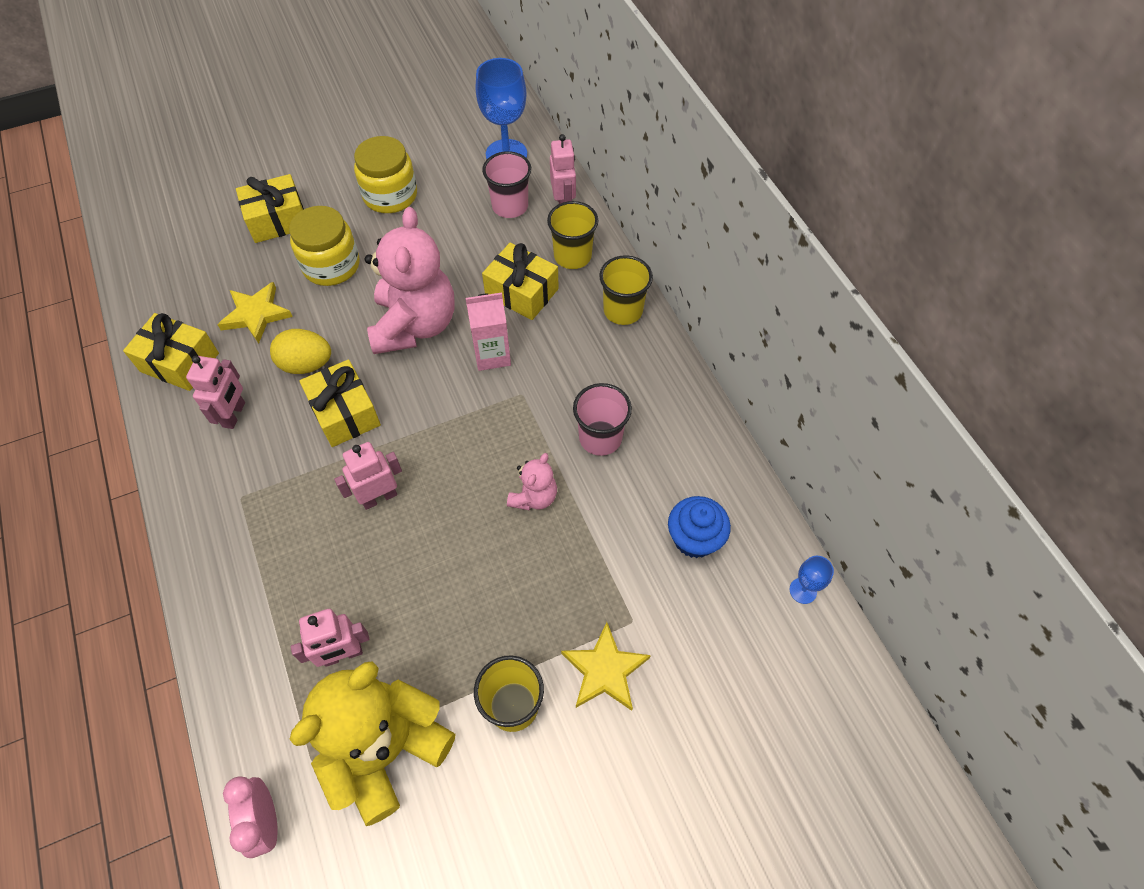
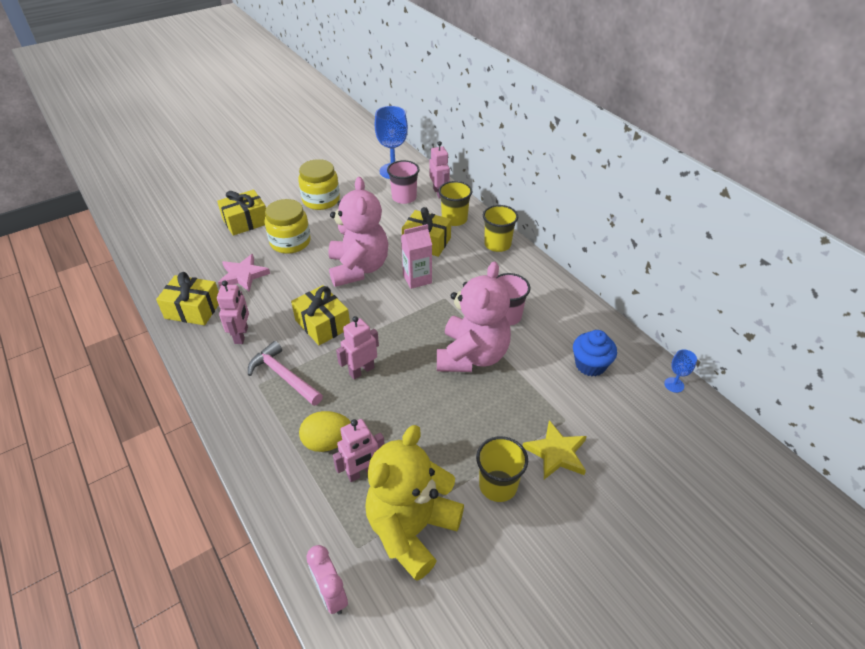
camera: 10 degrees left, 15 degrees down
yellow star [217,282,293,344] -> pink star [218,254,270,292]
yellow egg [270,329,331,374] -> yellow egg moved to [299,411,351,452]
pink teddy bear [507,453,557,511] -> pink teddy bear [437,262,511,372], size x2.10
none -> pink hammer [248,341,323,406]

